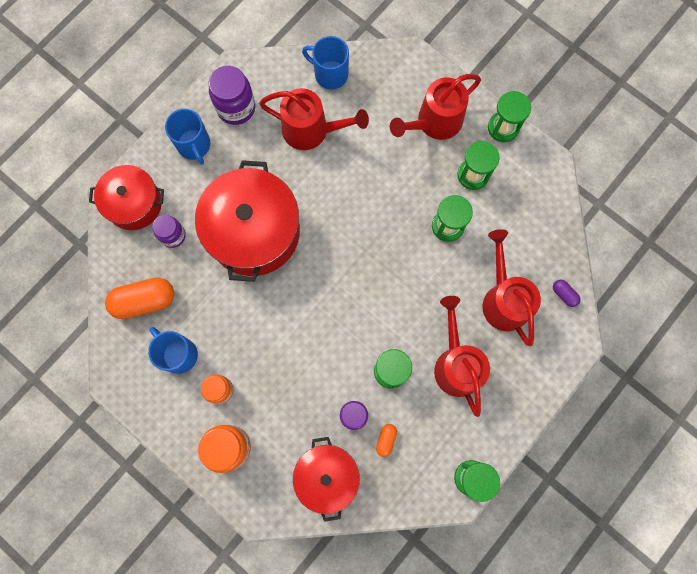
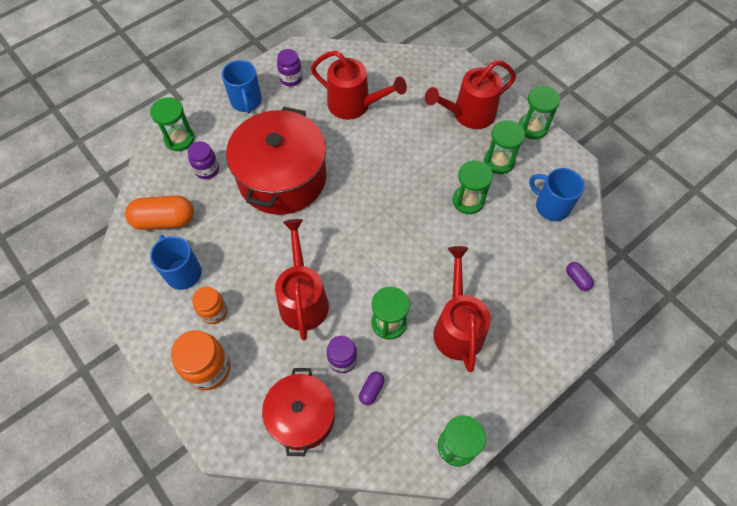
camera: 10 degrees right, 15 degrees down
red pot [89,165,164,230] -> green hourglass [150,97,195,151]
purple jar [209,66,255,125] -> purple jar [277,49,302,86], size x0.64
blue mug [302,36,349,90] -> blue mug moved to [529,168,584,221]
orange capsule [376,424,397,457] -> purple capsule [359,372,384,405]
red watering can [483,229,541,346] -> red watering can moved to [275,219,329,340]

